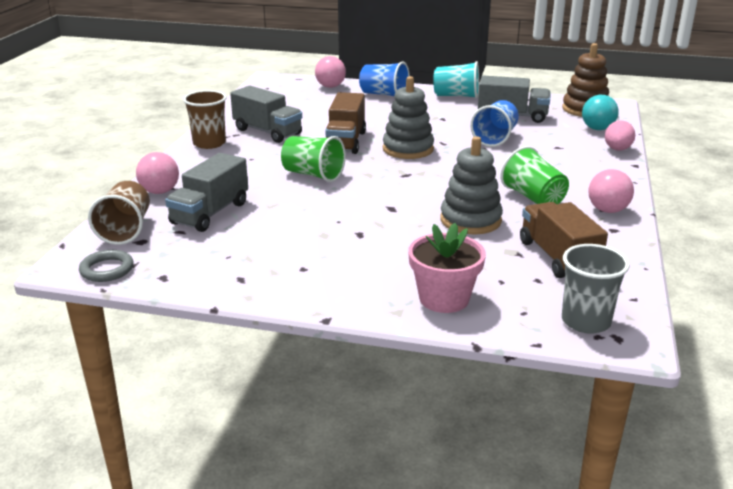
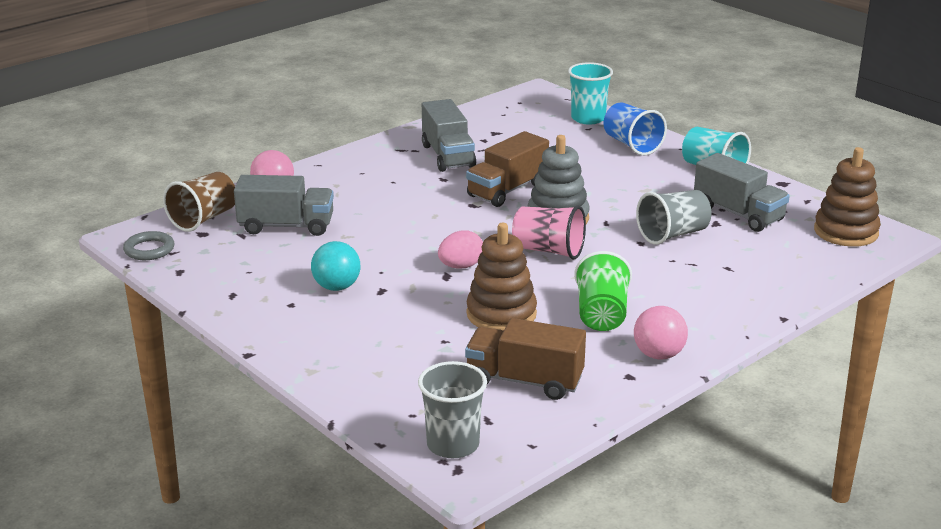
camera: 35 degrees right, 0 degrees up
grey truck [165,153,248,232] -> grey truck turned 150 degrees counterclockwise [234,175,334,236]
brown cup [183,90,227,149] -> none
green cup [281,136,346,182] -> none
pink ball [315,56,346,88] -> turquoise cup [568,62,613,125]
pink flower pot [408,223,486,313] -> none
grey stacking toy [440,136,503,234] -> brown stacking toy [466,223,537,331]
blue cup [470,100,519,147] -> grey cup [636,190,711,245]
brown truck [520,202,608,278] -> brown truck turned 90 degrees counterclockwise [465,318,586,400]
turquoise ball [582,95,619,130] -> turquoise ball moved to [311,241,360,291]
pink egg [605,120,635,151] -> pink egg moved to [438,230,483,269]
none -> pink cup [512,205,586,259]

